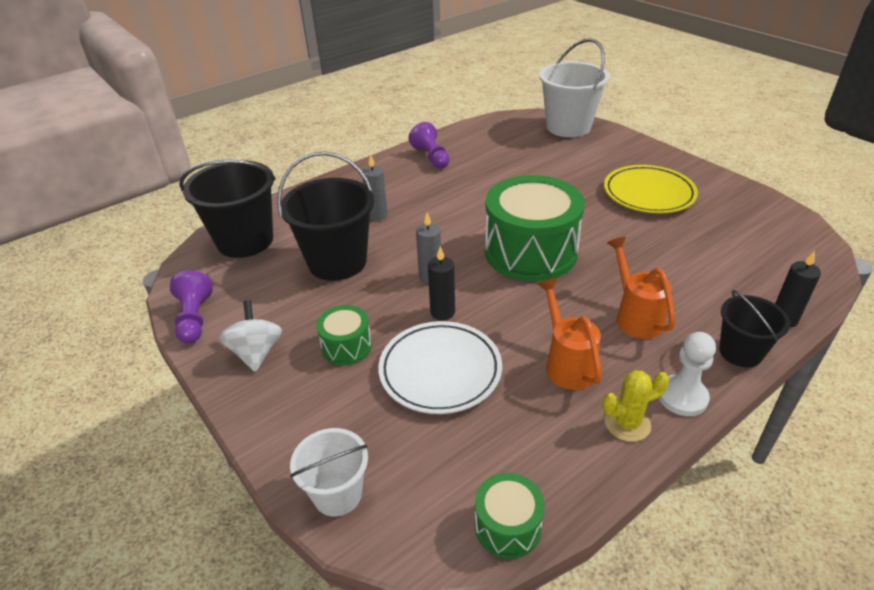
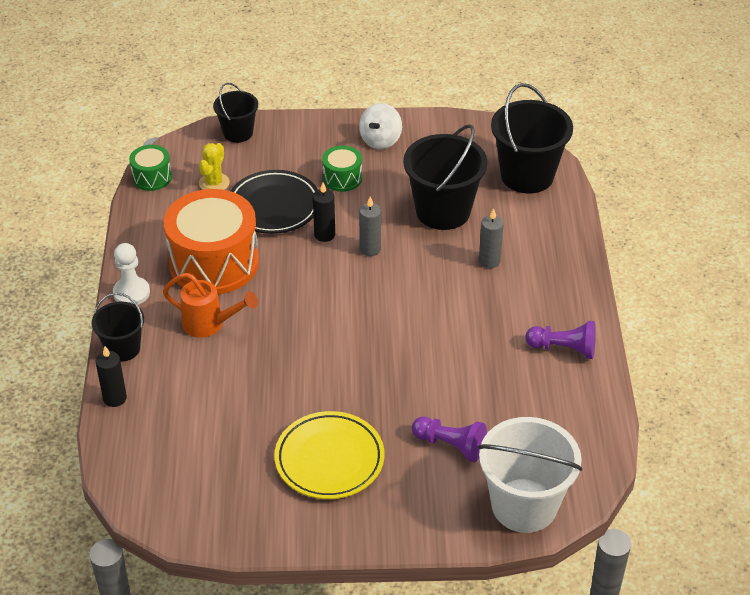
camera: 125 degrees right, 5 degrees up
purple pawn [170,271,213,343] -> purple pawn moved to [412,417,487,462]
white spinning top [219,300,282,372] -> white spinning top turned 90 degrees clockwise [359,103,402,149]
white bucket [290,428,368,517] -> black bucket [213,83,258,143]
white plate [378,321,502,414] -> black plate [231,170,318,234]
green drum [485,175,585,282] -> none
orange watering can [537,278,602,390] -> orange drum [164,189,259,294]
yellow cactus [602,370,669,442] -> yellow cactus moved to [199,143,230,190]

